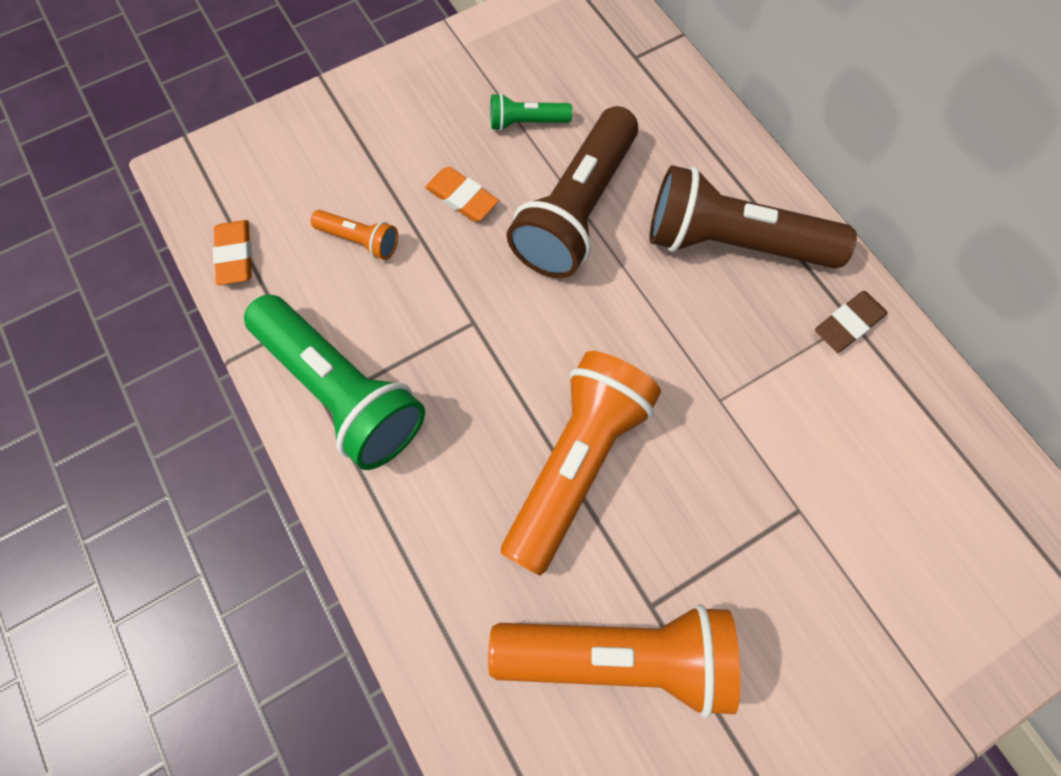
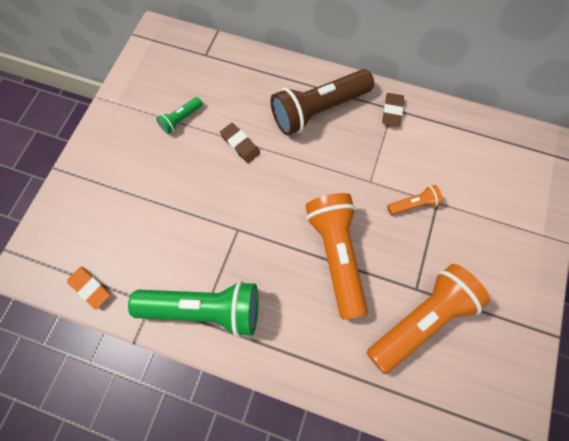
camera: 40 degrees left, 0 degrees up
orange flashlight [311,210,398,260] -> orange flashlight moved to [387,185,443,215]
orange eraser [425,167,499,222] -> none
brown flashlight [507,106,638,278] -> brown eraser [220,123,260,163]

